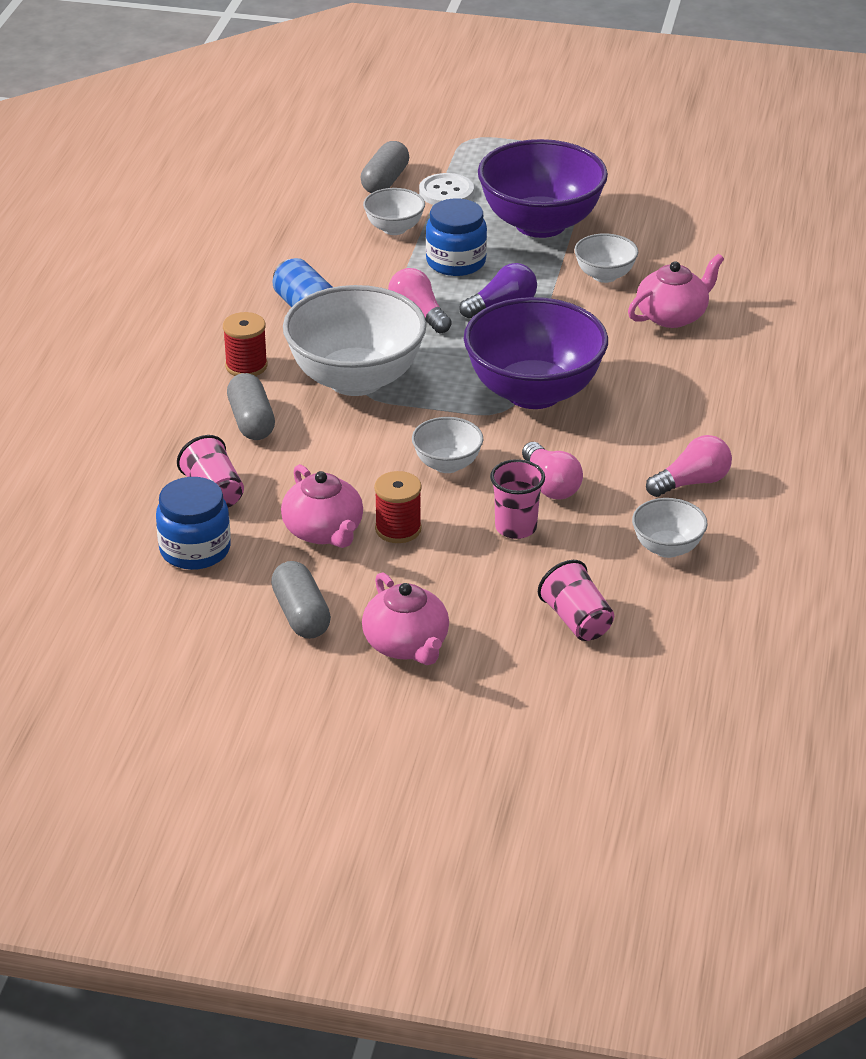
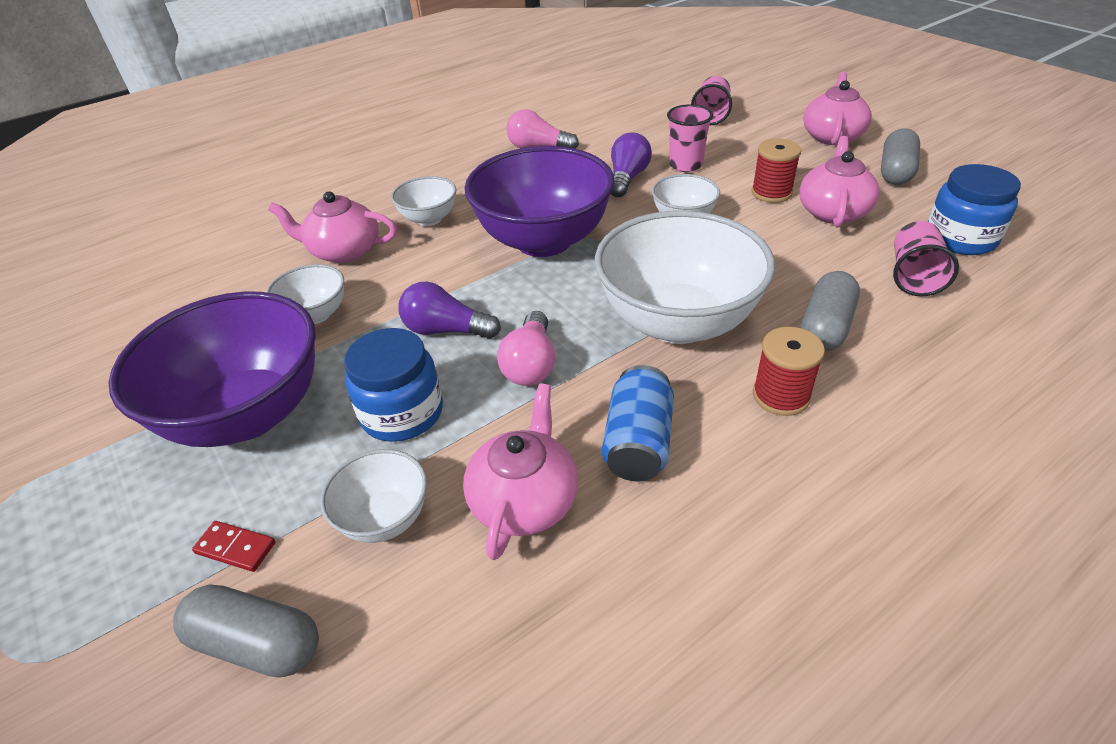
camera: 135 degrees left, 5 degrees up
grey capsule [361,141,409,193] -> grey capsule turned 45 degrees clockwise [173,584,319,677]
white button [419,173,474,205] -> red domino [192,521,275,572]
pink light bulb [522,442,583,500] -> purple light bulb [611,132,652,197]
white bowl [632,498,708,558] -> white bowl moved to [391,176,456,226]
none -> pink teapot [463,383,578,560]

